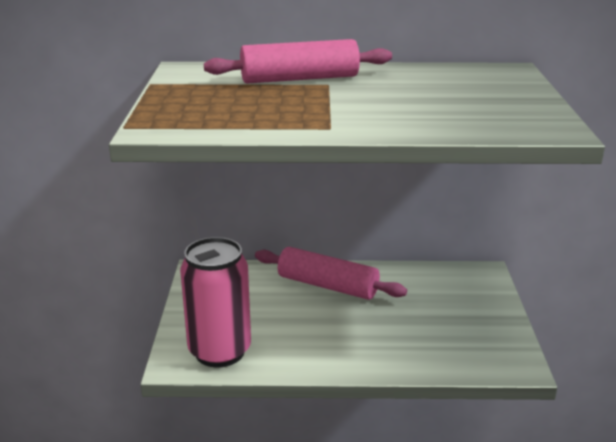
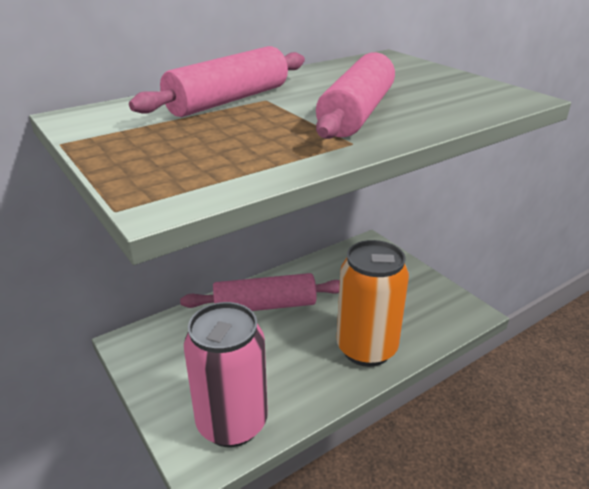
camera: 35 degrees left, 5 degrees up
none -> pink rolling pin [316,52,395,139]
none -> orange can [336,240,409,367]

